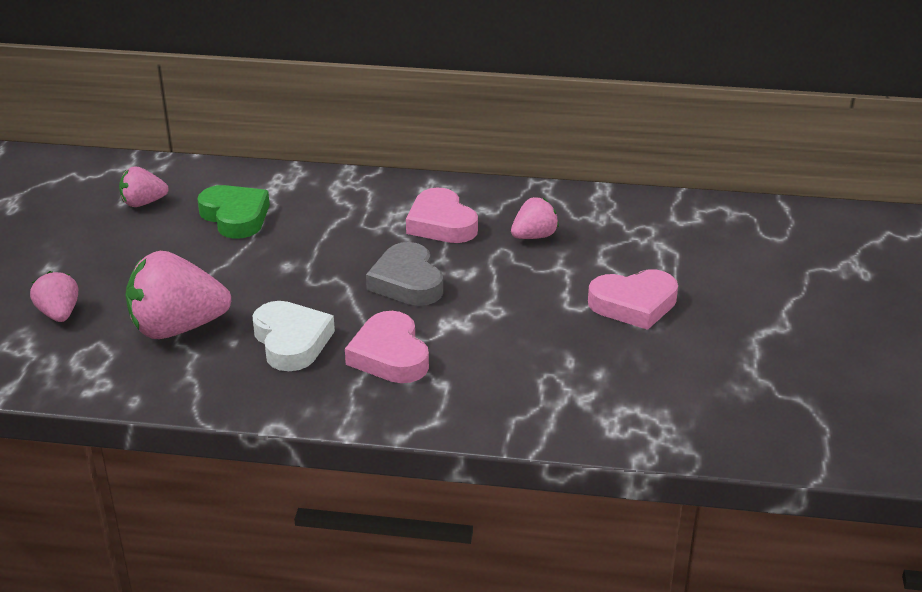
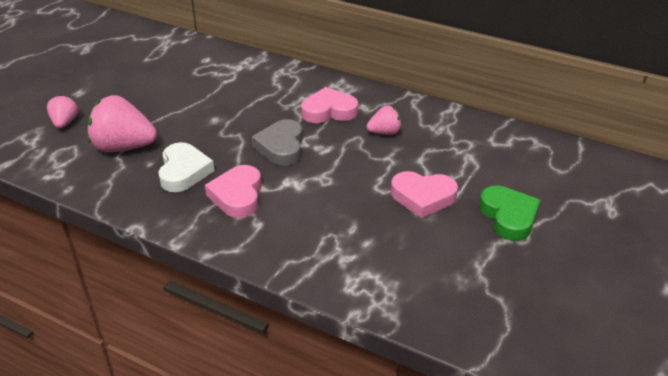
camera: 20 degrees right, 5 degrees up
pink strawberry [119,166,169,207] -> none
green heart [197,185,270,239] -> green heart moved to [479,186,540,241]
pink heart [406,188,478,243] -> pink heart turned 90 degrees clockwise [301,87,358,123]

